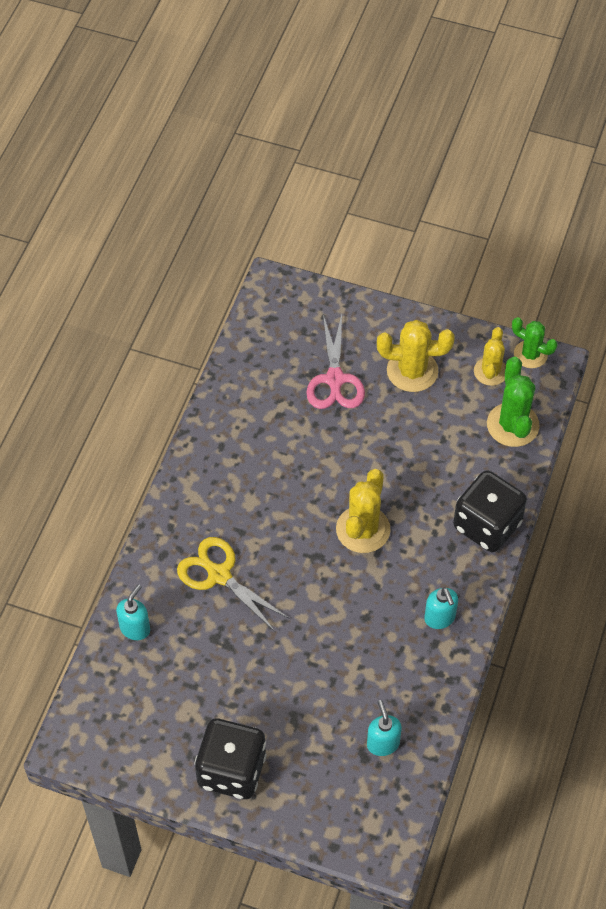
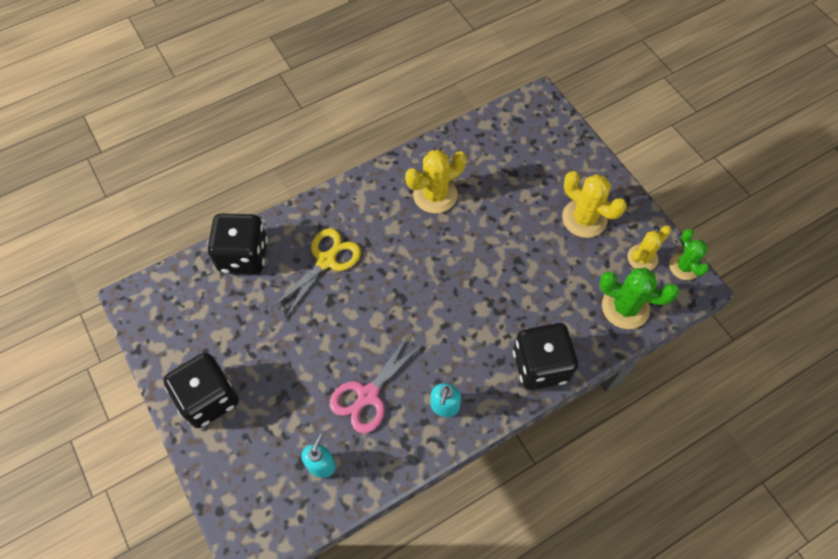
camera: 40 degrees right, 5 degrees up
turquoise soap dispenser [116,584,150,640] -> black dice [208,213,268,274]
yellow scissors [177,537,290,632] -> yellow scissors turned 45 degrees clockwise [272,228,361,317]
pink scissors [306,315,365,409] -> pink scissors moved to [330,334,424,433]
yellow cactus [336,469,391,553] -> yellow cactus moved to [405,150,467,214]
green cactus [487,357,540,447] -> green cactus turned 75 degrees clockwise [599,268,679,329]

